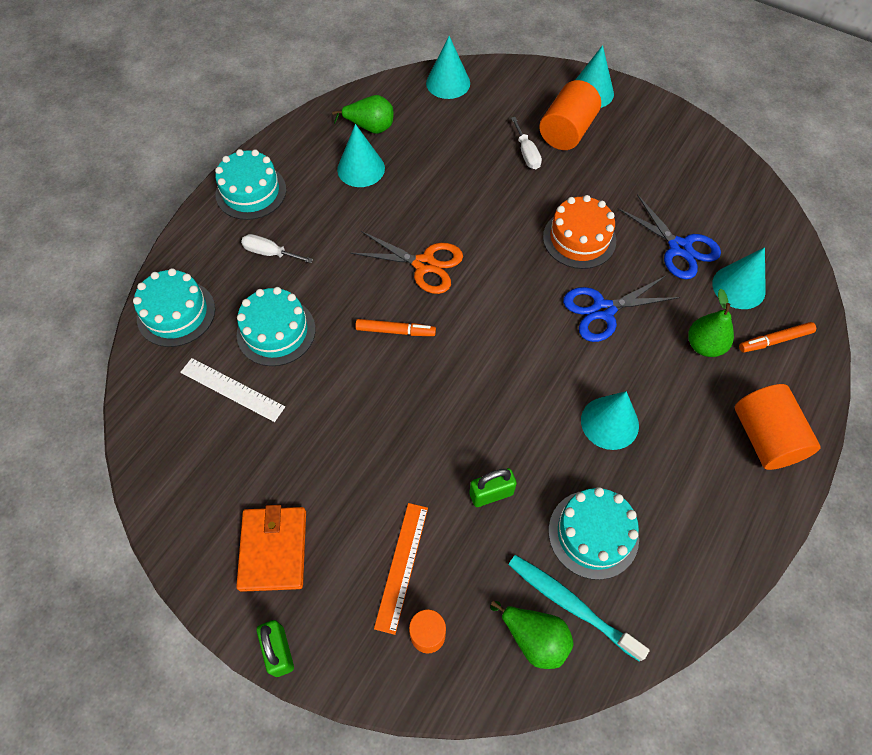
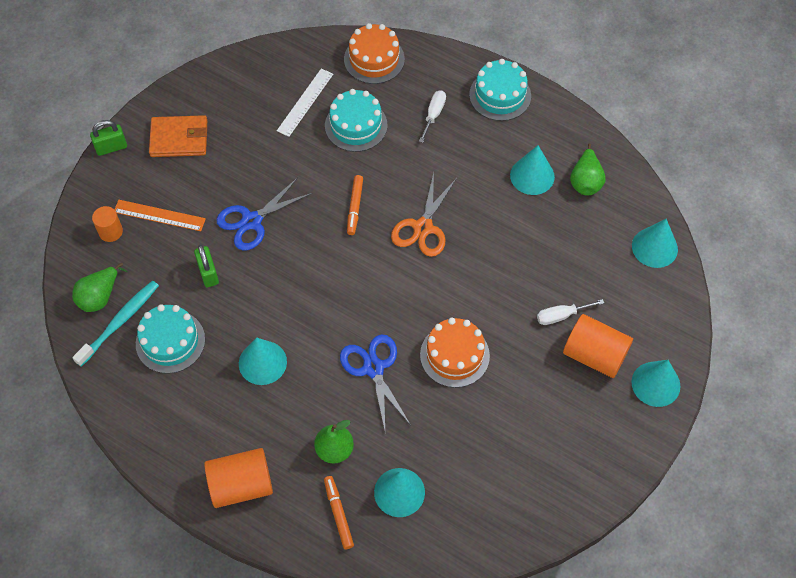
camera: 90 degrees right, 0 degrees up
turquoise cake [133,268,215,347] -> orange cake [344,23,405,84]
blue scissors [618,194,721,279] -> blue scissors moved to [216,178,312,250]

